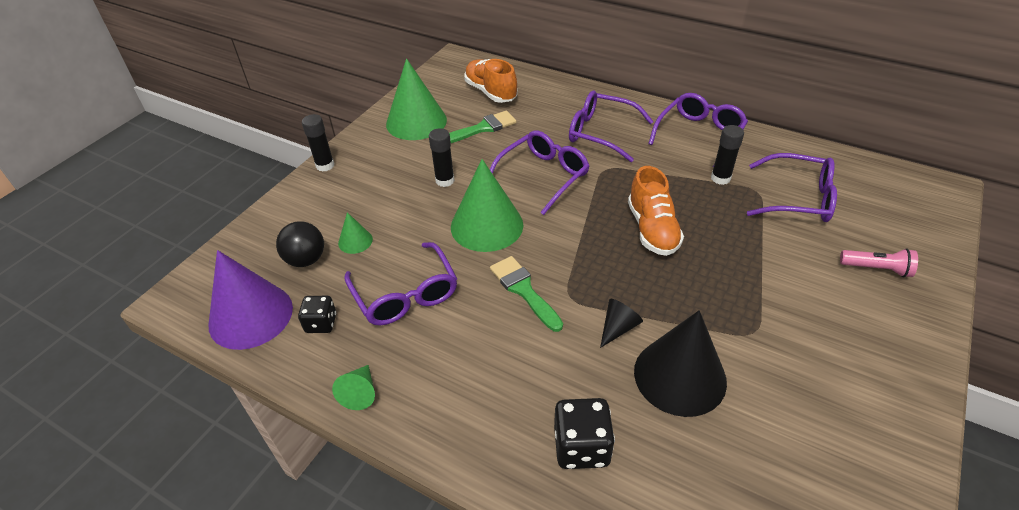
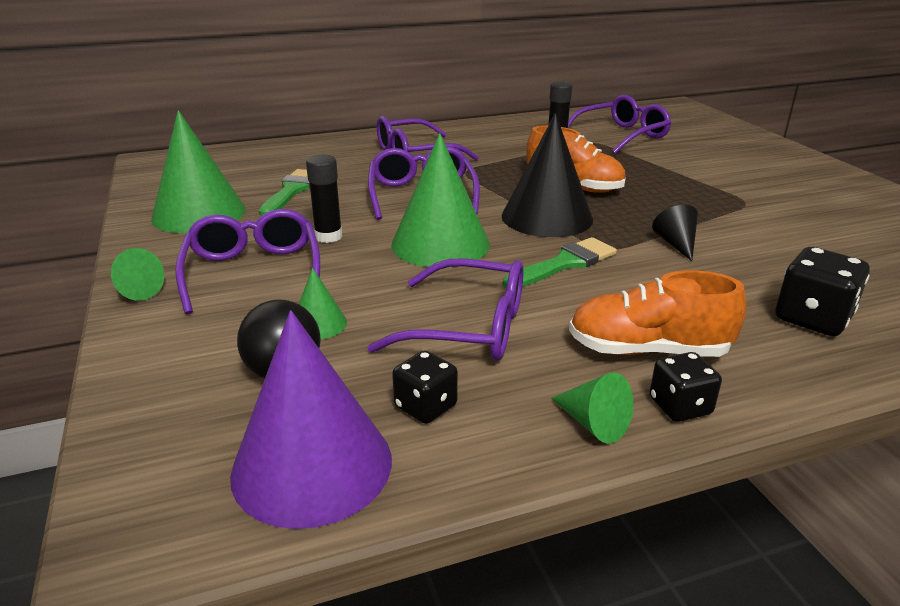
camera: 50 degrees left, 15 degrees down
black glue stick [302,114,334,172] -> green cone [111,248,164,301]
orange shoe [464,59,517,103] -> orange shoe moved to [569,270,746,357]
green brush [490,256,563,332] -> green brush turned 135 degrees clockwise [503,237,617,288]
black cone [634,310,727,417] -> black cone moved to [502,113,593,237]
purple glasses [648,93,748,167] -> purple glasses moved to [175,209,320,314]
pink flashlight [840,249,918,277] -> none
none -> black dice [650,352,722,422]

